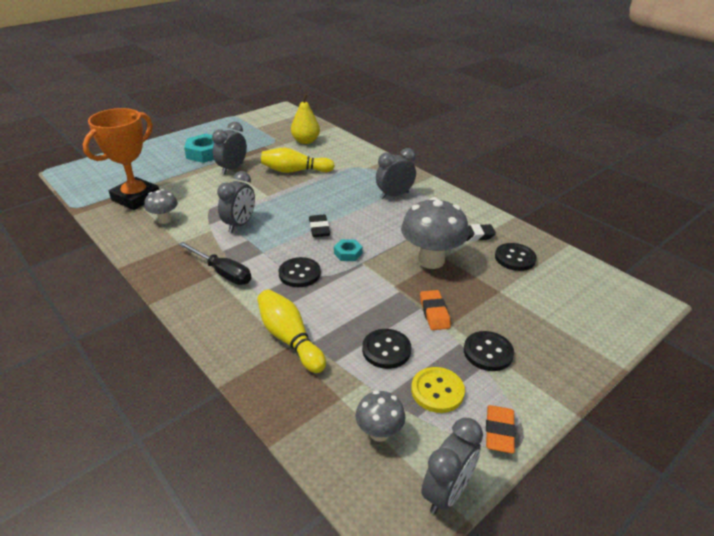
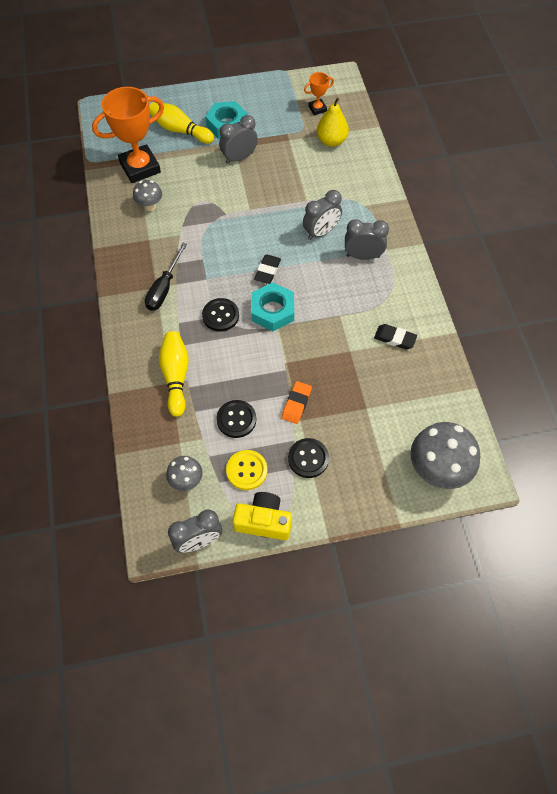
camera: 30 degrees right, 25 degrees up
black screwdriver [178,242,251,285] -> black screwdriver turned 45 degrees clockwise [145,243,187,311]
grey clock [217,171,255,233] -> grey clock moved to [303,190,342,240]
yellow bowling pin [261,148,335,173] -> yellow bowling pin moved to [149,102,214,144]
turquoise nut [334,239,363,261] -> turquoise nut [251,282,294,331], size x1.84
grey mushroom [401,197,469,269] -> grey mushroom moved to [410,422,481,489]
orange eraser [486,405,516,454] -> yellow camera [233,492,292,540]
black button [495,243,537,271] -> none
none -> orange trophy [304,72,334,115]

